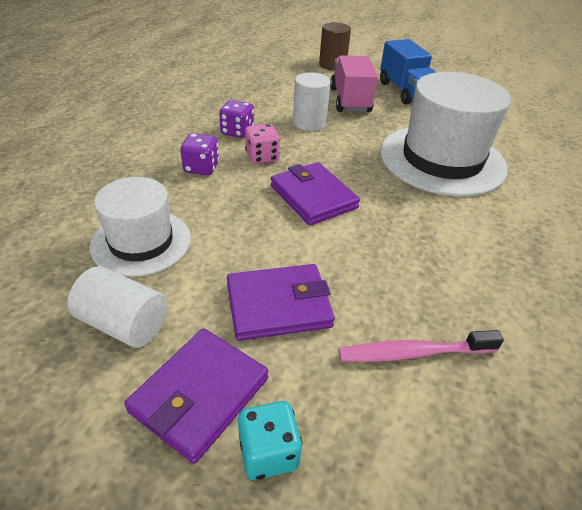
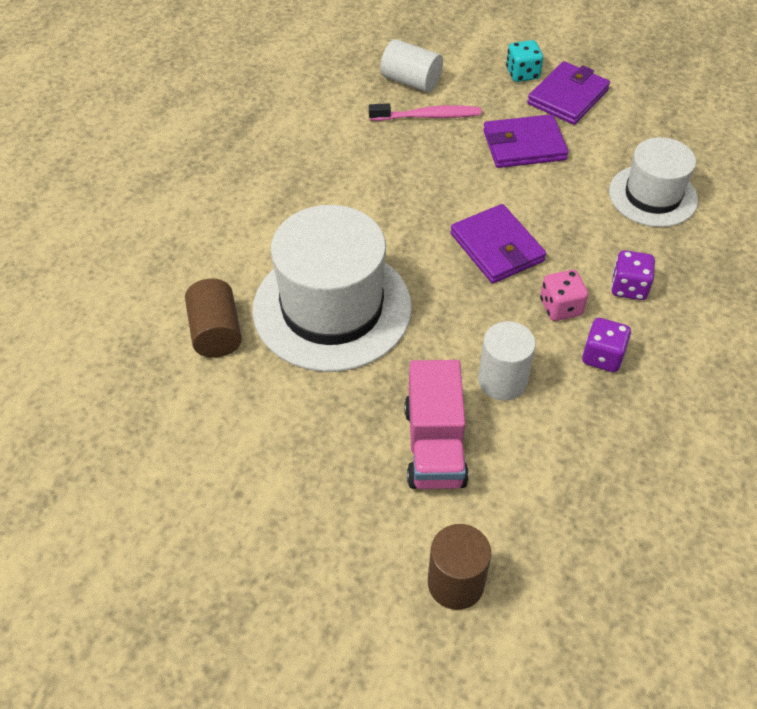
camera: 175 degrees left, 10 degrees up
white cylinder [68,266,168,348] -> white cylinder moved to [381,39,443,92]
blue truck [380,39,436,104] -> none
none -> brown cylinder [185,279,242,358]

